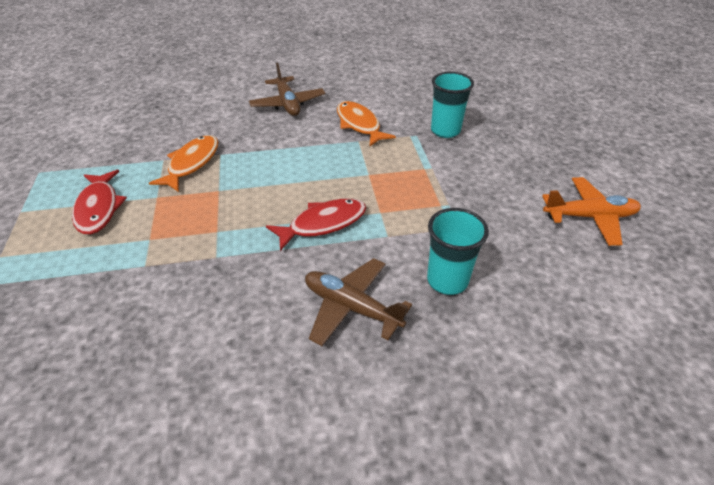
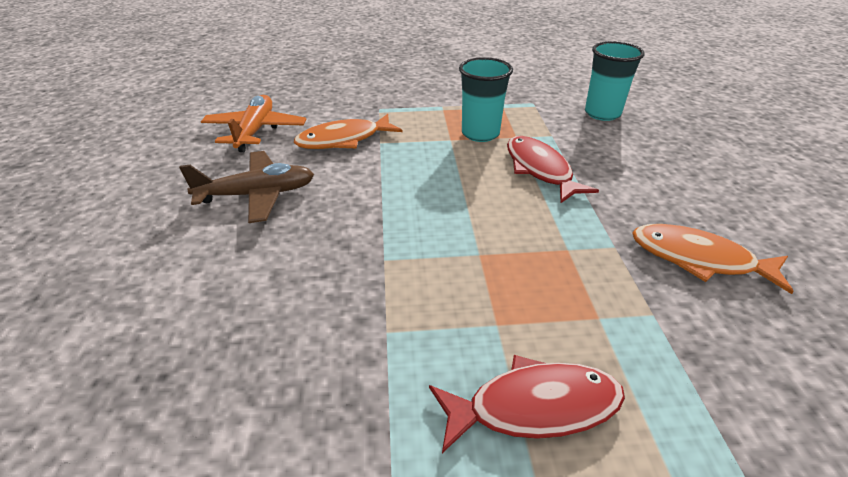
camera: 85 degrees left, 5 degrees down
orange fish [149,135,218,192] -> orange fish moved to [632,224,794,294]
brown plane [305,258,412,346] -> none
turquoise cup [431,72,474,138] -> turquoise cup moved to [459,57,513,142]
orange plane [542,177,641,246] -> orange plane moved to [201,95,306,152]

